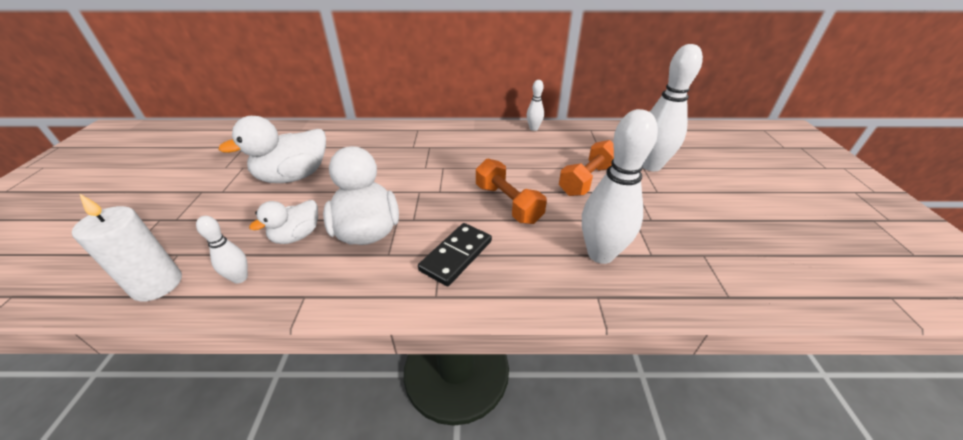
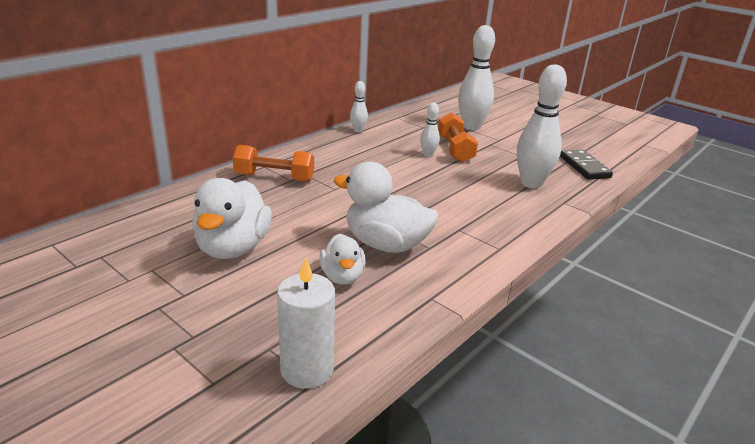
camera: 50 degrees left, 10 degrees down
white bowling pin [196,216,248,284] -> white bowling pin moved to [420,102,440,157]
black domino [418,223,492,286] -> black domino moved to [560,150,613,180]
orange dumbbell [476,159,547,224] -> orange dumbbell moved to [233,145,314,182]

